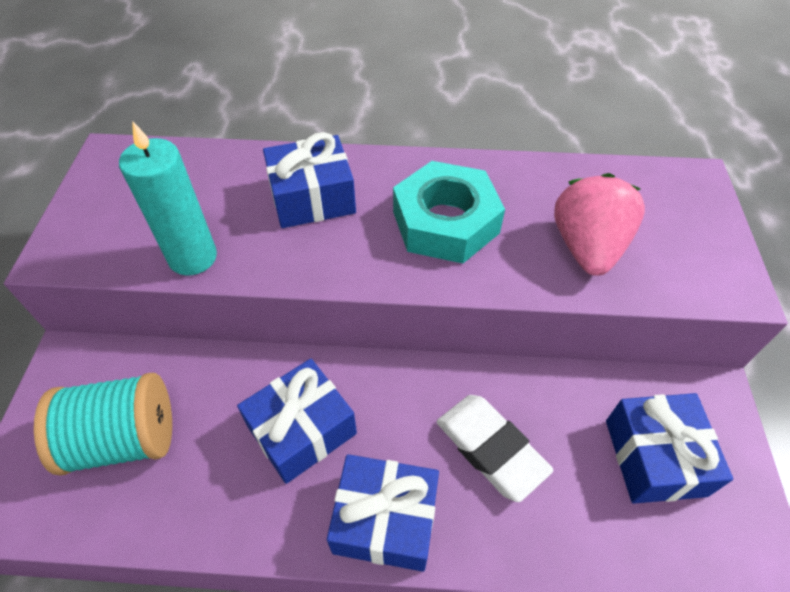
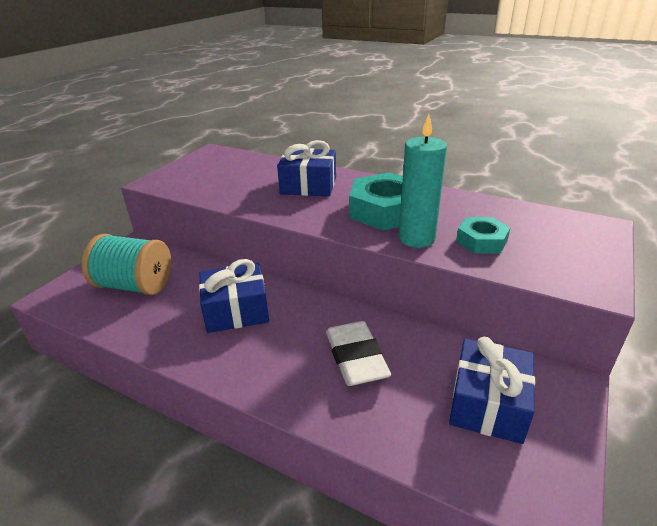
camera: 25 degrees right, 20 degrees down
turquoise candle [119,122,217,275] -> turquoise candle moved to [399,114,447,248]
blue gift [327,454,439,572] -> none
pink strawberry [554,173,645,276] -> turquoise nut [456,217,510,254]

